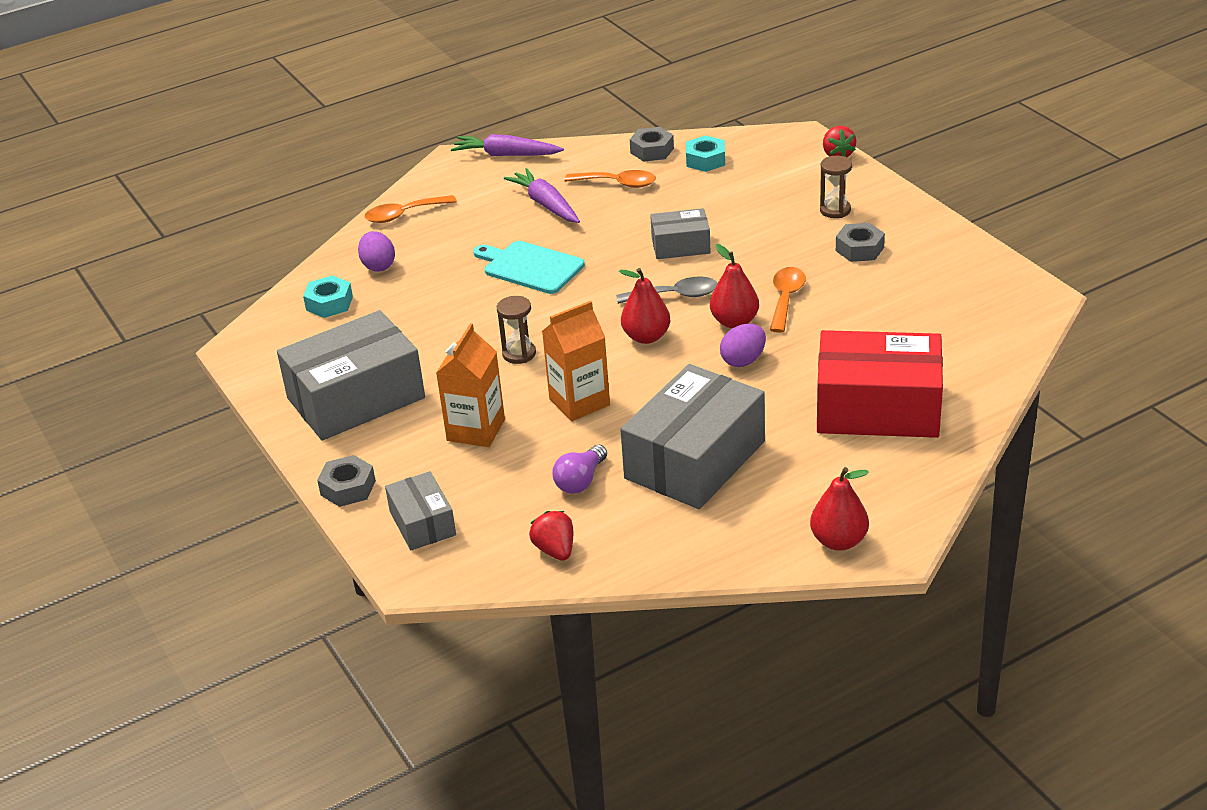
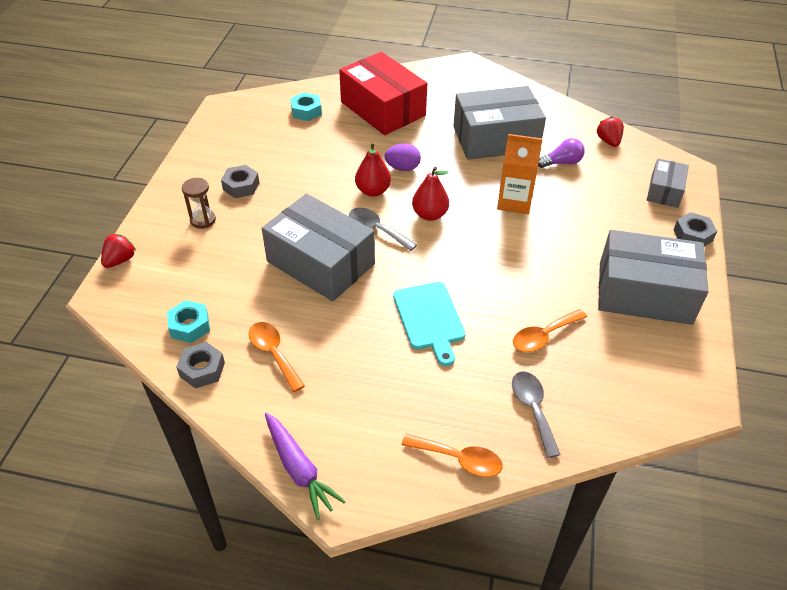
camera: 140 degrees left, 10 degrees up
turquoise nut [303,276,353,318] -> turquoise nut moved to [290,92,322,121]
purple egg [358,231,395,272] -> grey spoon [512,372,561,458]
orange carton [436,323,505,447] -> none
brown hourglass [497,296,536,364] -> none
purple carrot [504,168,580,223] -> none
red strawberry [529,511,573,561] -> red strawberry turned 150 degrees clockwise [597,116,624,147]
grey box [650,208,711,259] -> grey box [262,193,375,301], size x1.91
orange spoon [770,267,806,333] -> orange spoon moved to [513,309,587,352]
red pear [810,467,869,551] -> none

